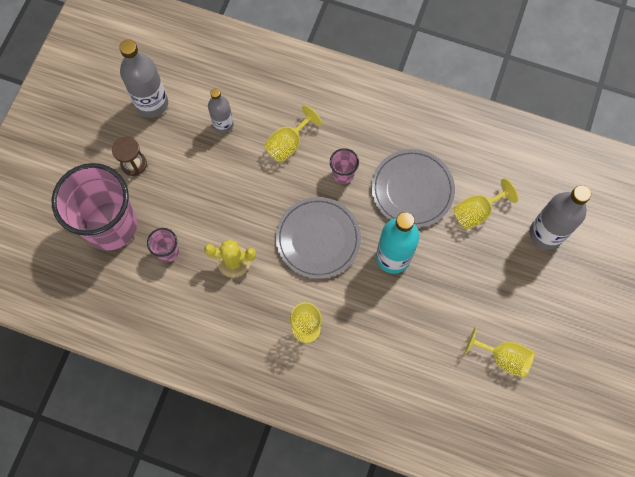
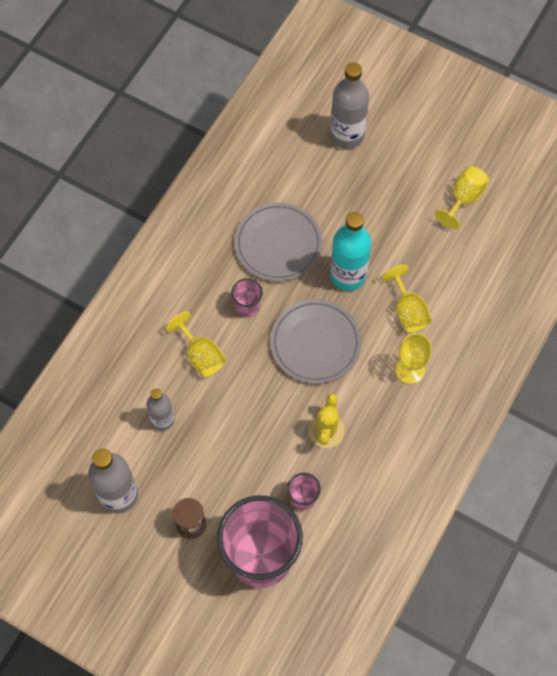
camera: 80 degrees left, 5 degrees down
yellow goblet [454,178,519,230] -> yellow goblet moved to [382,265,432,333]

